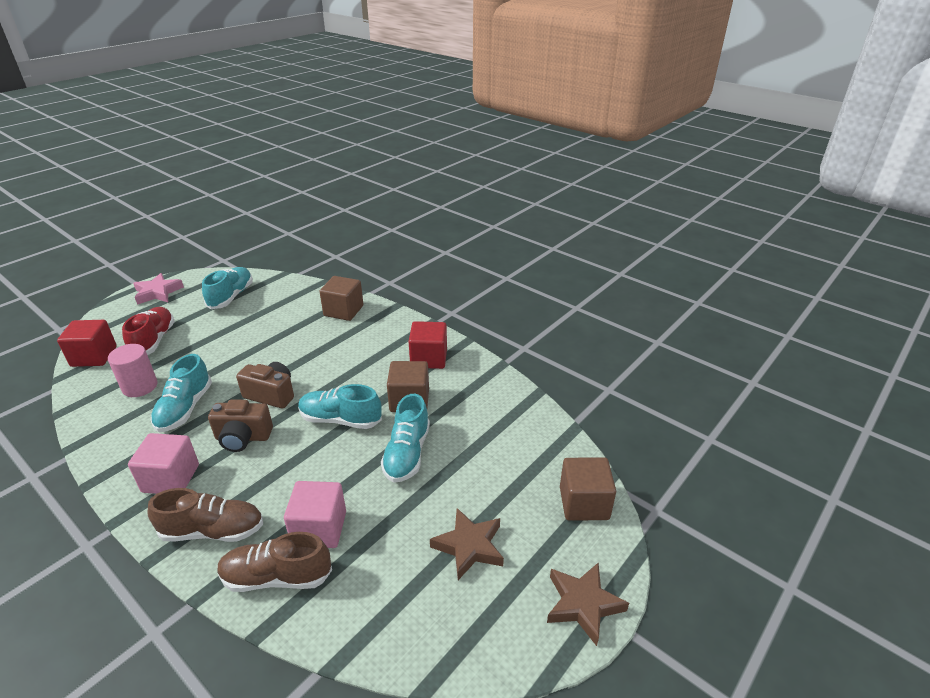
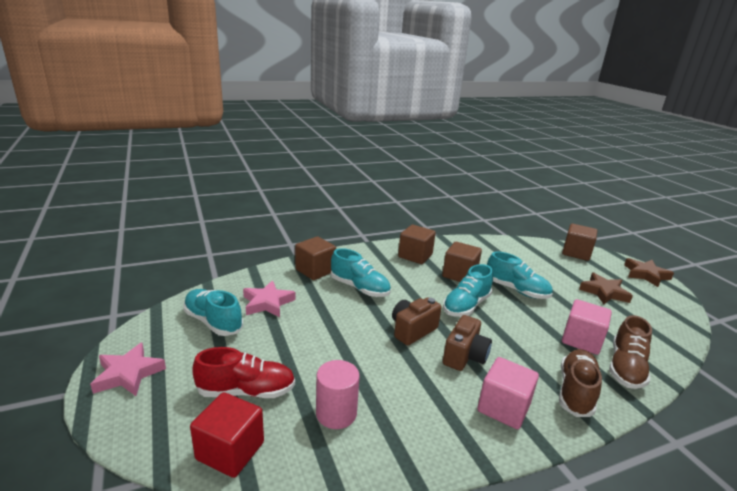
camera: 65 degrees left, 10 degrees down
red shoe [122,307,175,355] -> red shoe turned 150 degrees clockwise [193,347,295,398]
turquoise shoe [151,354,212,432] -> turquoise shoe moved to [331,248,391,297]
red cube [408,321,447,369] -> brown cube [398,225,436,264]
none -> pink star [243,280,296,317]

